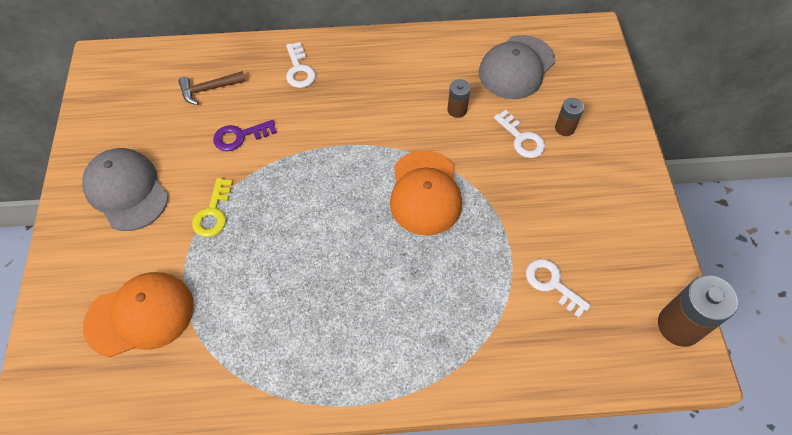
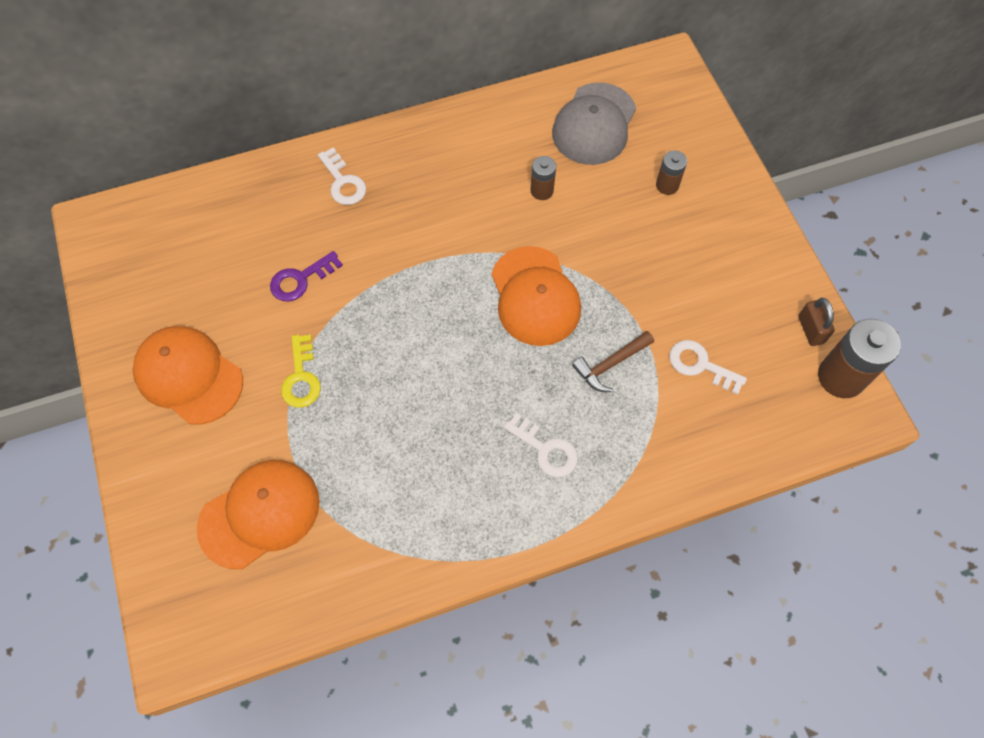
camera: 15 degrees left, 5 degrees up
grey cap [82,148,168,231] -> orange cap [133,326,243,425]
brown hammer [178,71,246,105] -> brown hammer moved to [572,331,654,392]
white key [494,110,545,158] -> white key moved to [504,413,578,477]
none -> brown padlock [798,298,835,346]

